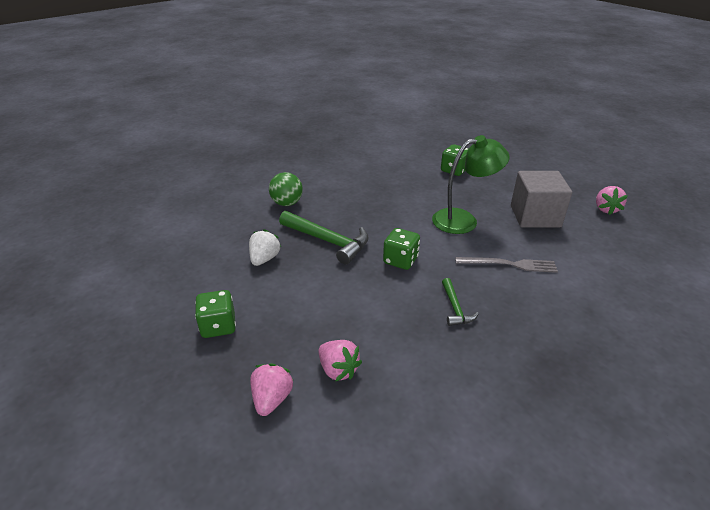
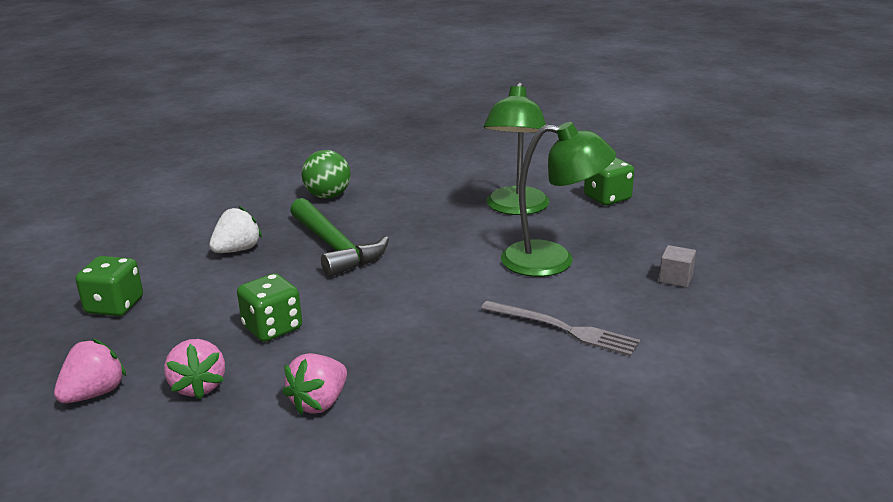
camera: 25 degrees right, 10 degrees down
green dice [383,228,420,270] -> green dice moved to [237,273,302,342]
green hammer [442,278,479,326] -> none
grey cube [511,171,572,228] -> grey cube [659,245,696,287], size x0.41
pink strawberry [596,186,627,215] -> pink strawberry moved to [282,353,347,415]
none -> green lamp [484,82,550,215]

